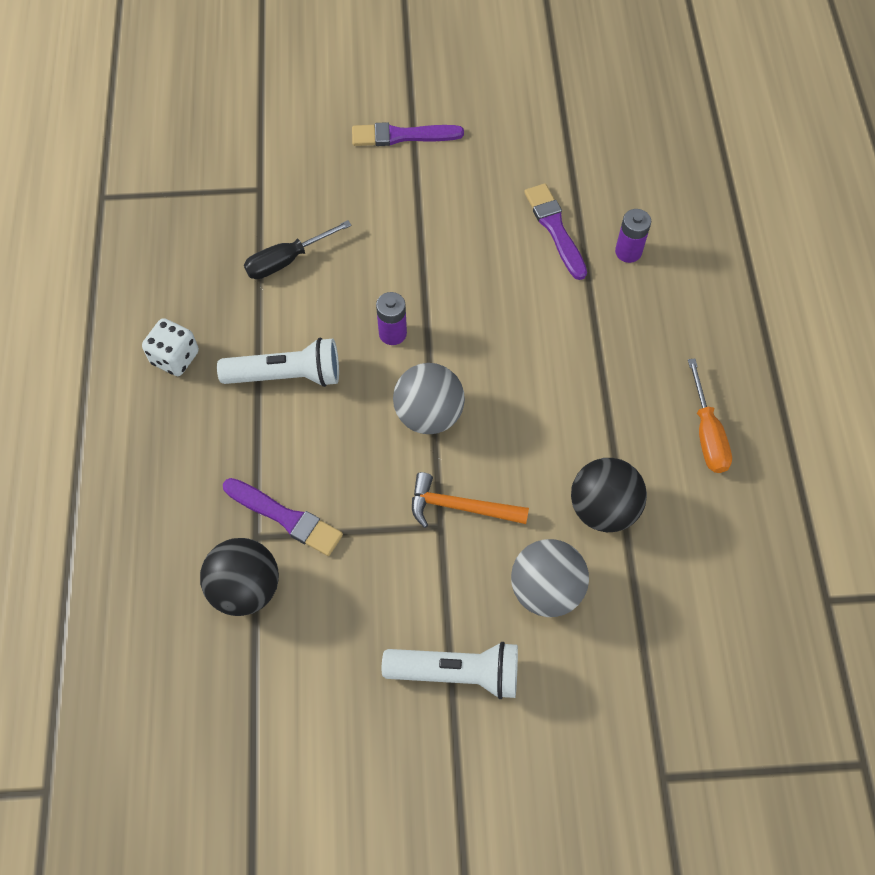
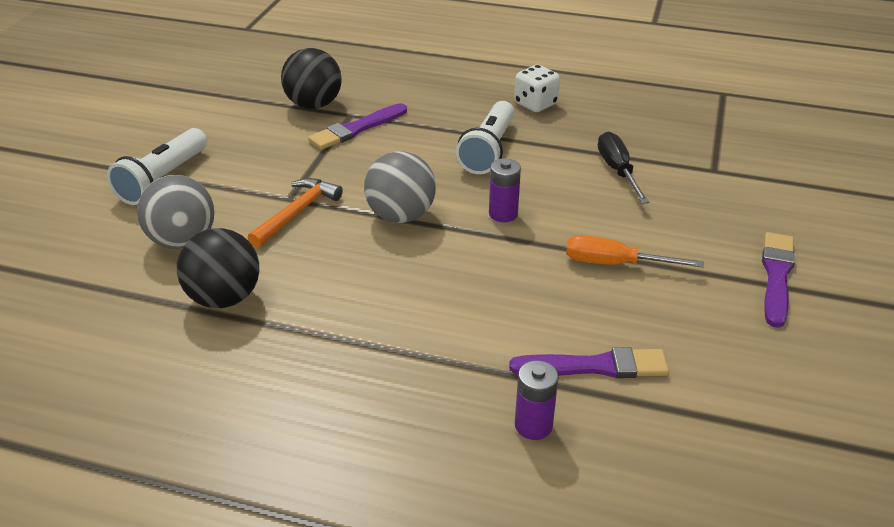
camera: 110 degrees right, 25 degrees down
orange screwdriver [688,358,732,473] -> orange screwdriver moved to [566,235,704,267]

